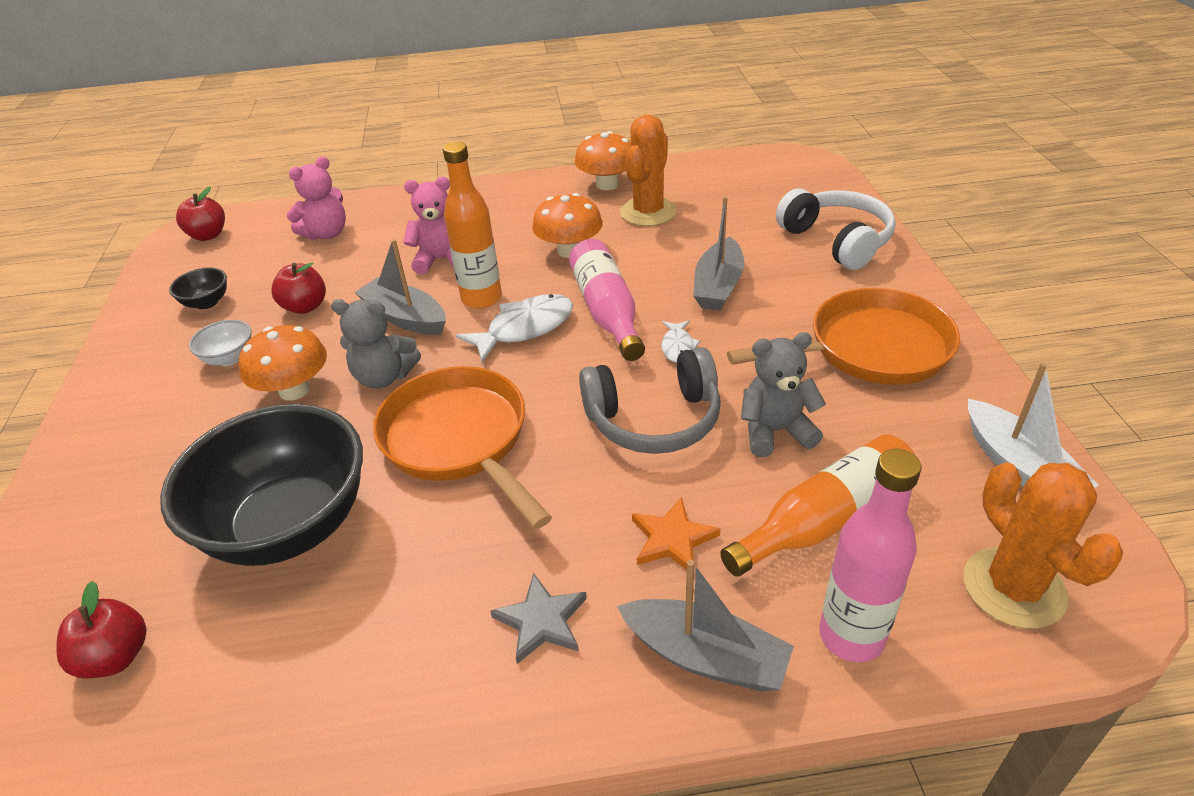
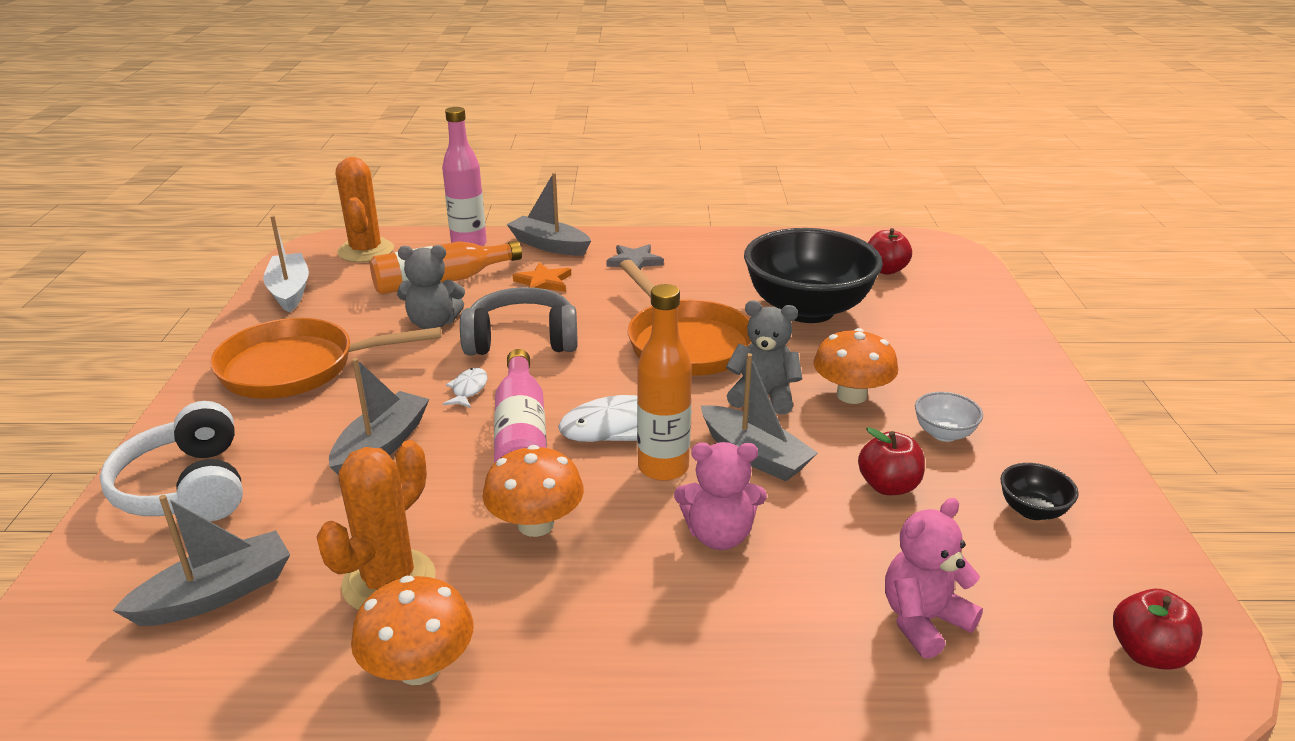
camera: 175 degrees left, 10 degrees down
none -> grey boat [112,495,290,626]

